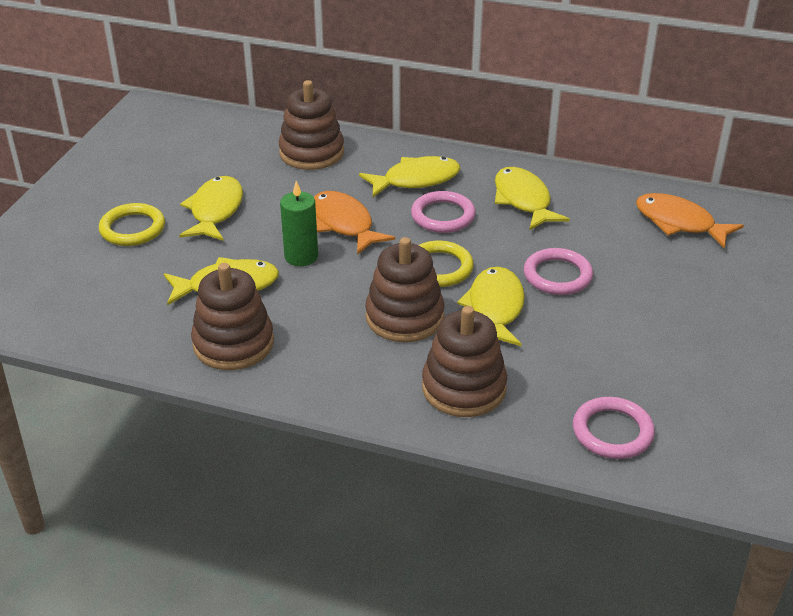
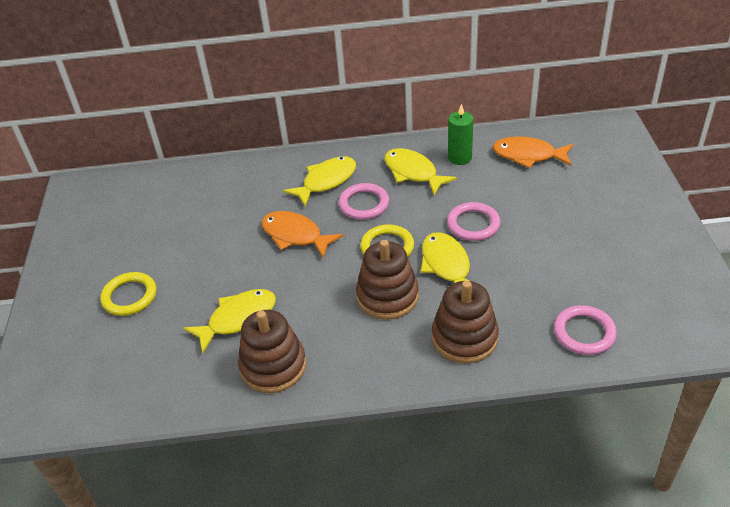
camera: 20 degrees left, 5 degrees up
yellow fish [179,176,243,241] -> none
brown stacking toy [279,80,344,170] -> none
green candle [280,181,318,266] -> green candle moved to [448,104,474,165]

